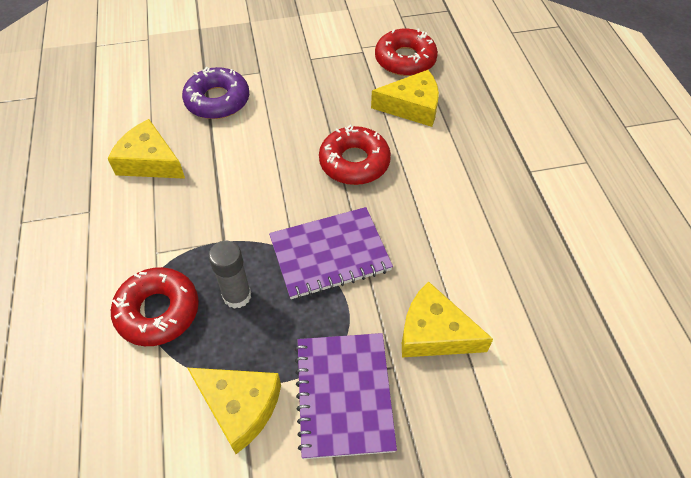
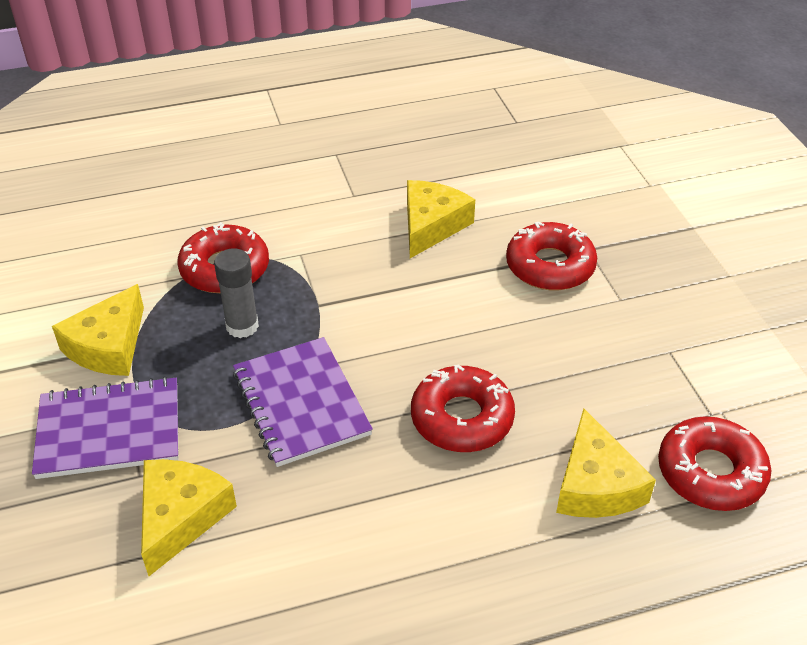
camera: 85 degrees right, 10 degrees down
purple donut [182,67,249,119] -> red donut [506,221,597,290]

